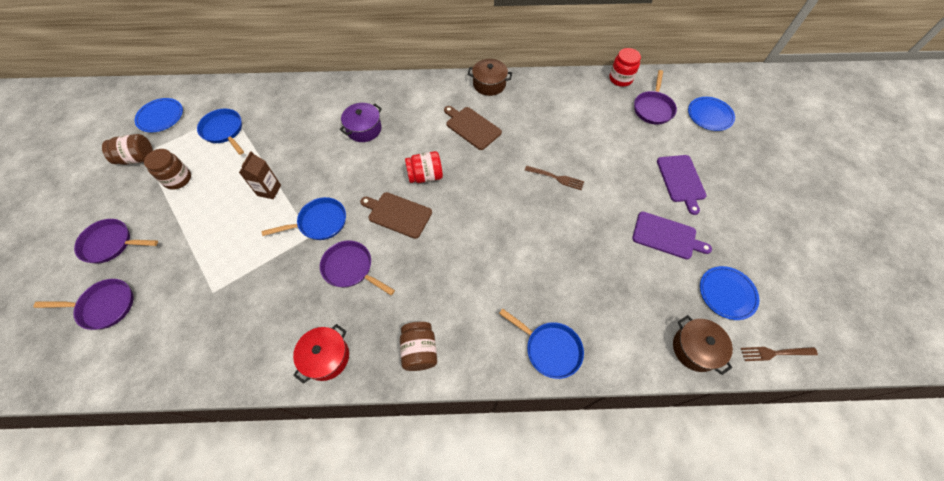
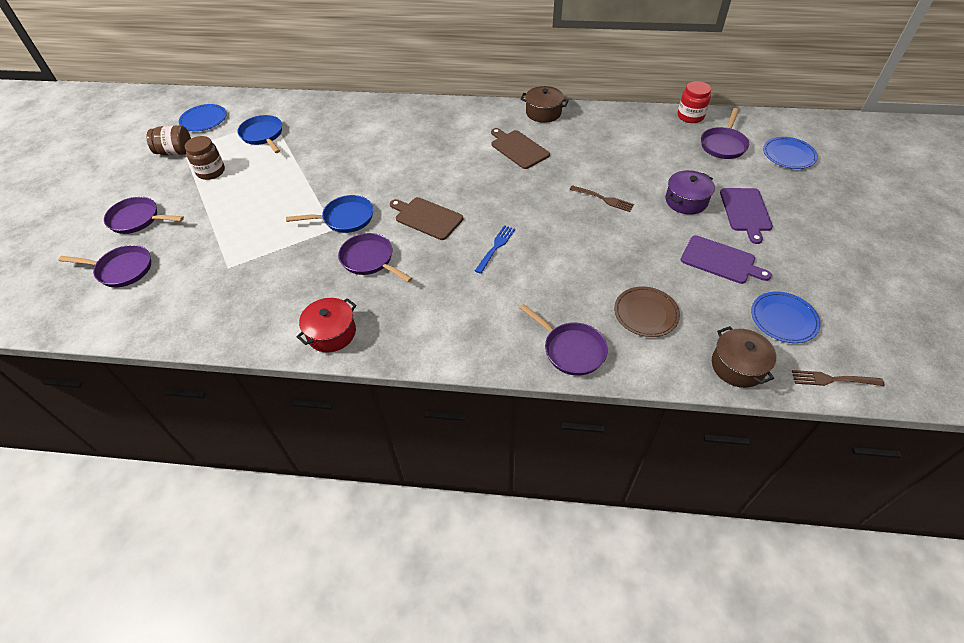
camera: 10 degrees right, 10 degrees down
brown carton [239,151,281,199] -> none
purple pot [339,103,382,142] -> purple pot moved to [666,170,715,214]
brown jar [400,322,437,371] -> none
red jar [405,151,443,183] -> none
blue pan [499,309,584,379] -> purple pan [520,304,608,376]
none -> blue fork [475,225,515,274]
none -> brown plate [614,286,680,337]

